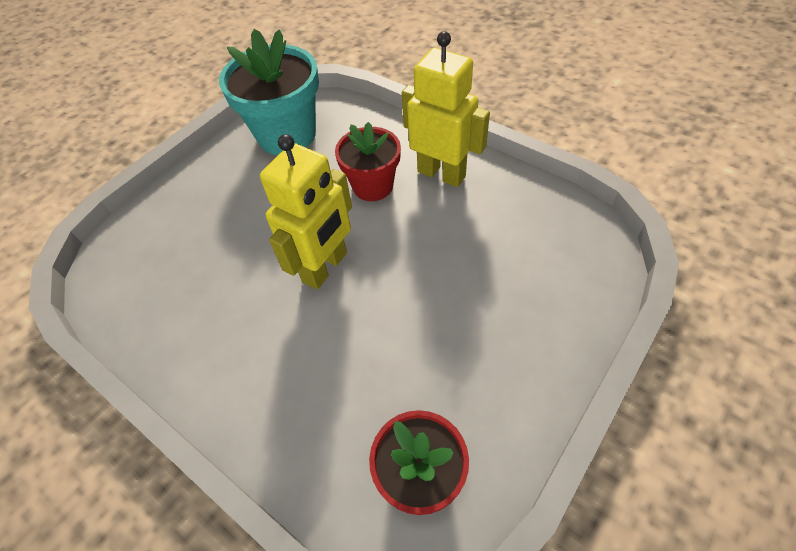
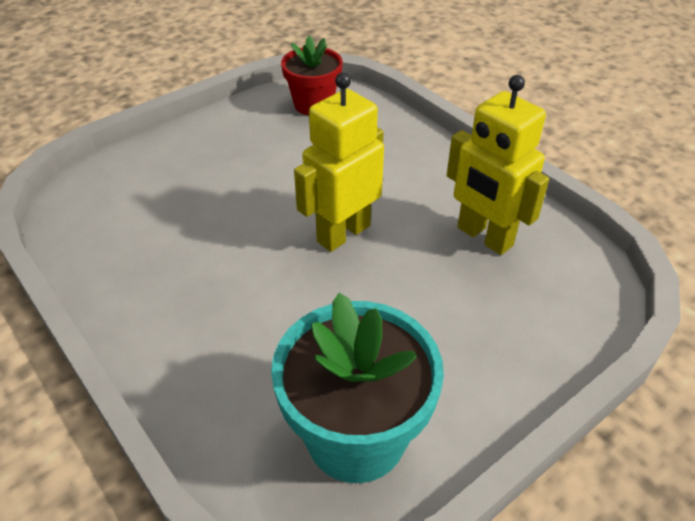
camera: 170 degrees left, 10 degrees down
red flower pot [335,122,401,201] -> none
yellow robot [402,31,490,187] -> yellow robot moved to [447,75,549,255]

